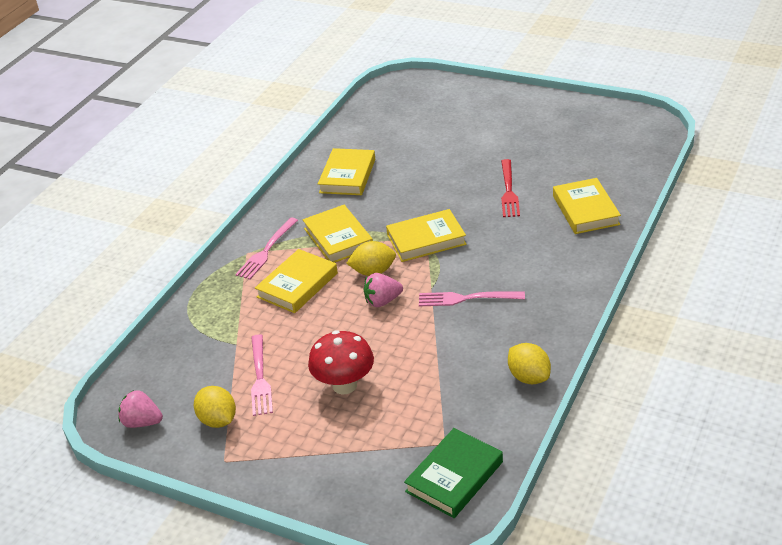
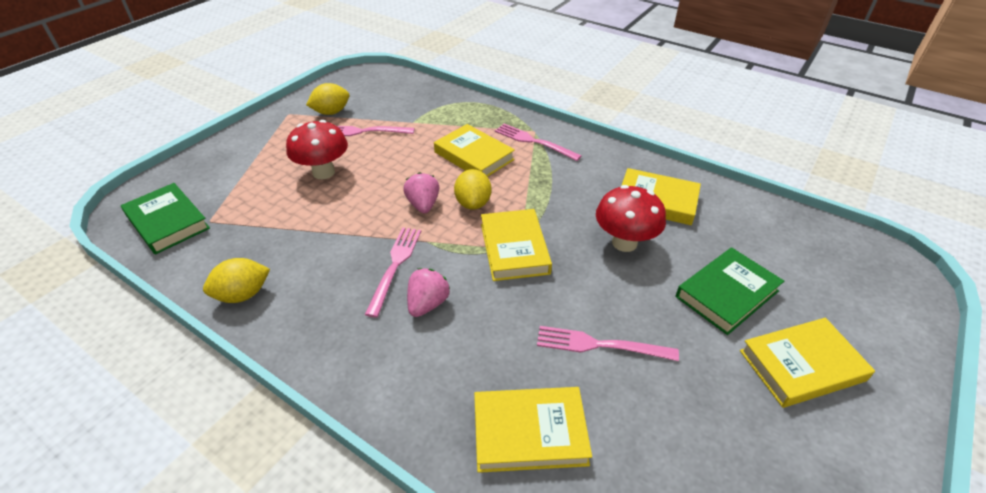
camera: 95 degrees right, 5 degrees up
pink strawberry [118,391,163,428] -> pink strawberry moved to [407,268,450,317]
yellow book [303,205,373,263] -> yellow book moved to [740,318,875,408]
red fork [501,159,520,217] -> pink fork [537,326,679,361]
none -> red mushroom [596,185,666,252]
none -> green book [675,247,784,335]

